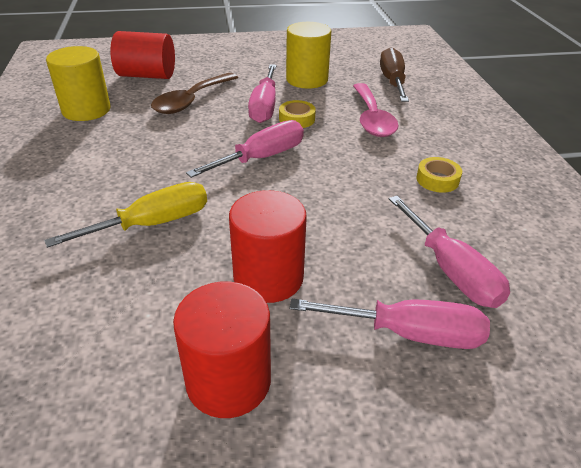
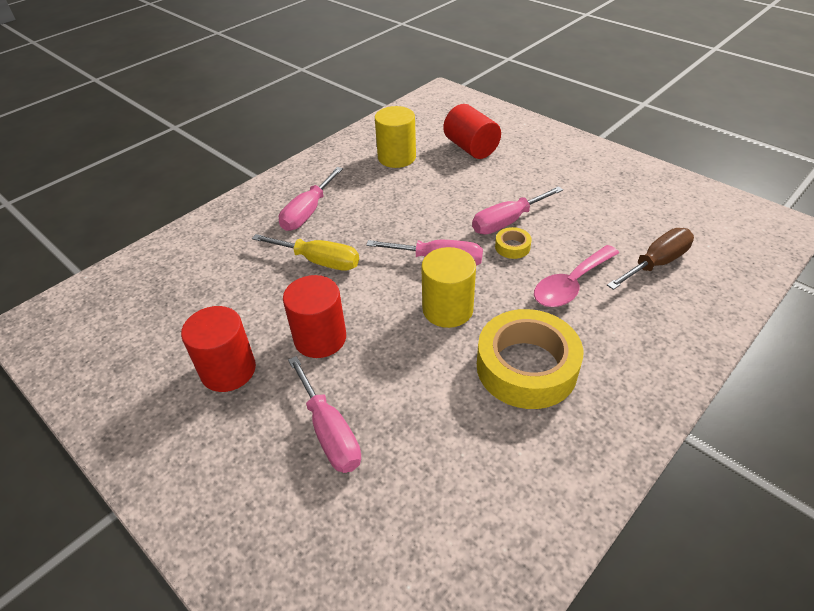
camera: 55 degrees right, 5 degrees up
brown spoon [151,73,238,114] -> none
yellow cylinder [286,22,331,89] -> yellow cylinder moved to [421,247,476,328]
pink screwdriver [389,196,510,308] -> pink screwdriver moved to [279,167,343,231]
yellow tape [416,157,462,193] -> yellow tape [477,309,583,409], size x2.36

